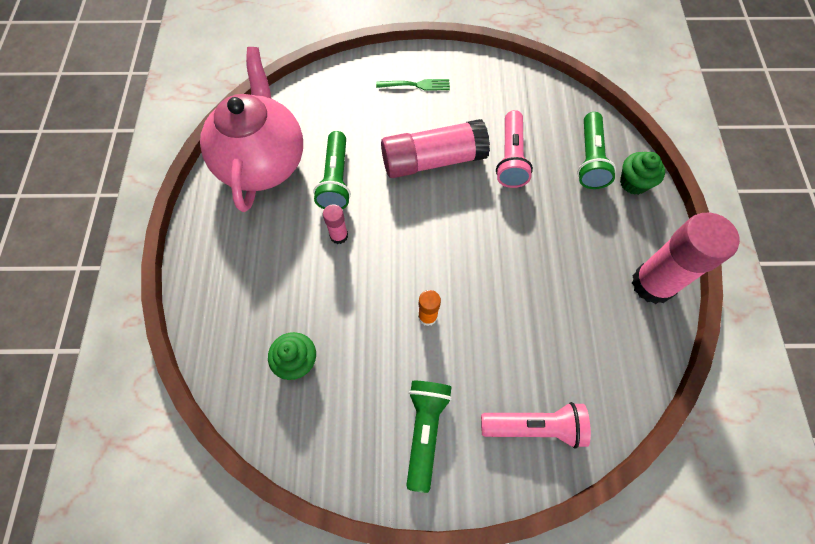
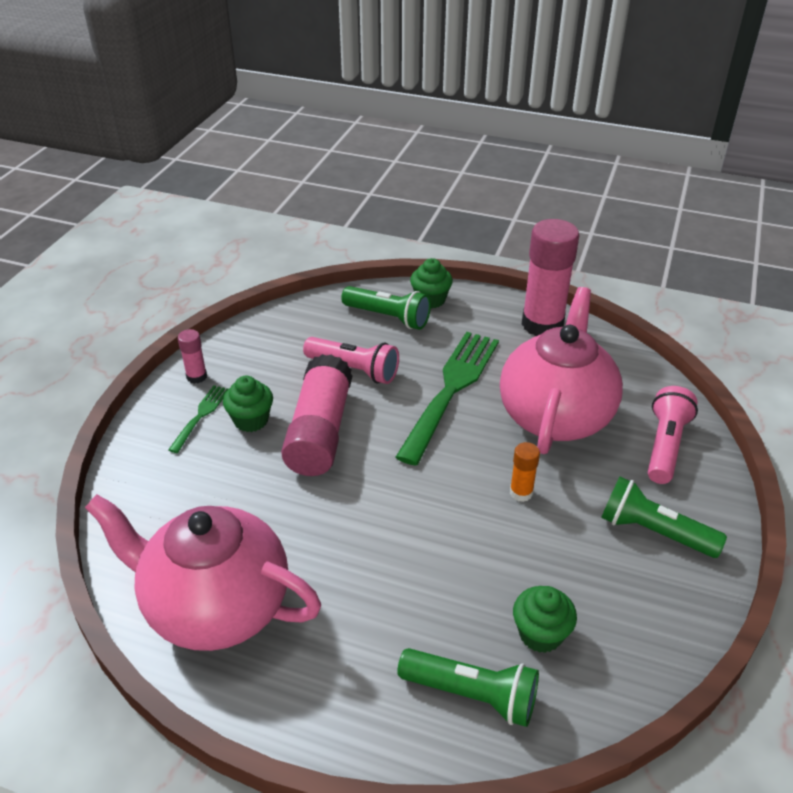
camera: 70 degrees left, 25 degrees down
green flashlight [313,131,351,209] -> green flashlight moved to [397,648,539,727]
pink glue stick [323,204,348,244] -> pink glue stick moved to [178,329,207,384]
none -> green cupcake [223,376,273,432]
none -> green fork [395,331,499,466]
none -> pink teapot [500,287,623,454]

